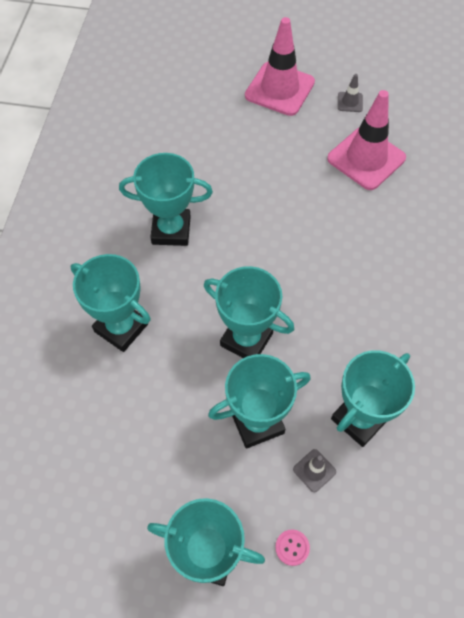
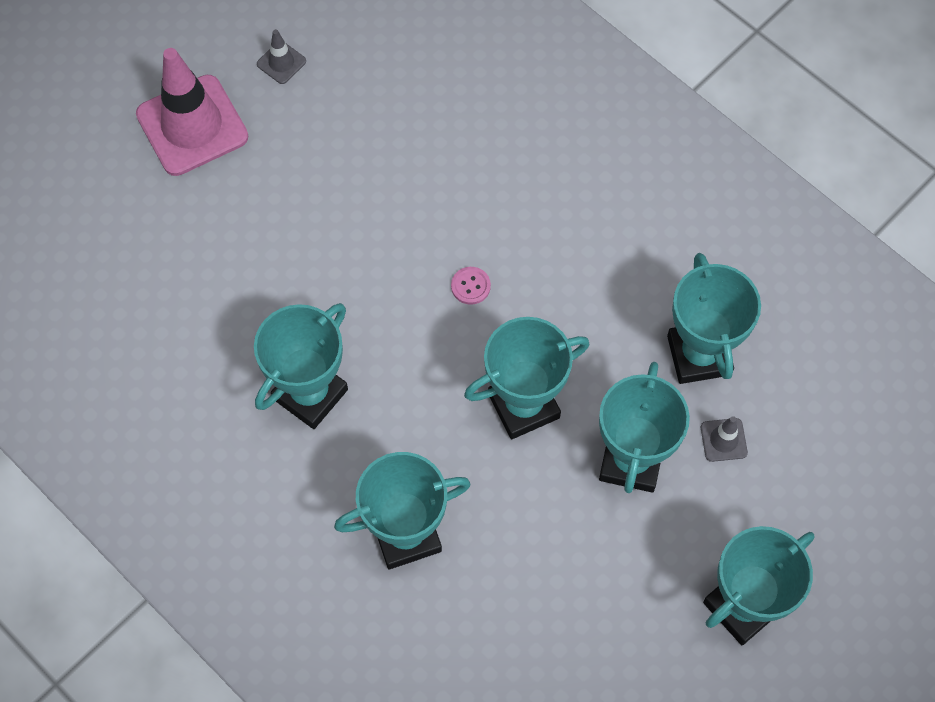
camera: 55 degrees left, 5 degrees up
pink button [275,529,310,566] -> pink button moved to [451,267,491,305]
pink traffic cone [327,90,406,190] -> none

